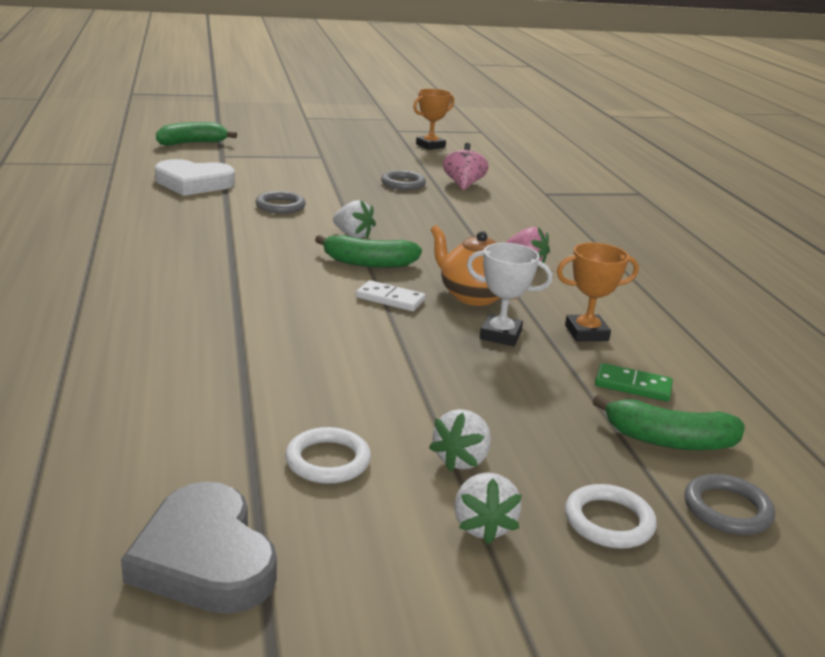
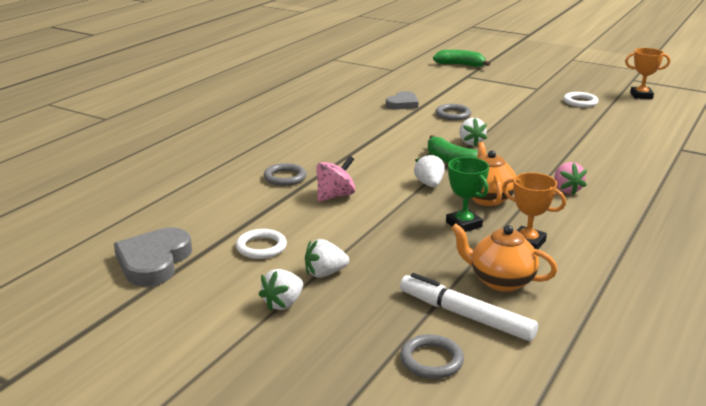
camera: 45 degrees right, 0 degrees up
white heart [155,159,235,196] -> none
white domino [356,280,425,311] -> white strawberry [414,153,445,187]
grey ring [381,170,426,190] -> grey ring moved to [264,163,307,186]
pink spinning top [443,143,489,190] -> pink spinning top moved to [316,156,355,202]
white trophy [467,243,553,346] -> green trophy [446,157,489,232]
white ring [565,484,657,549] -> white ring moved to [564,92,599,107]
green banana [592,395,745,450] -> white marker [400,273,538,341]
green domino [595,363,673,401] -> orange teapot [451,223,557,292]
none -> grey heart [386,91,418,110]

